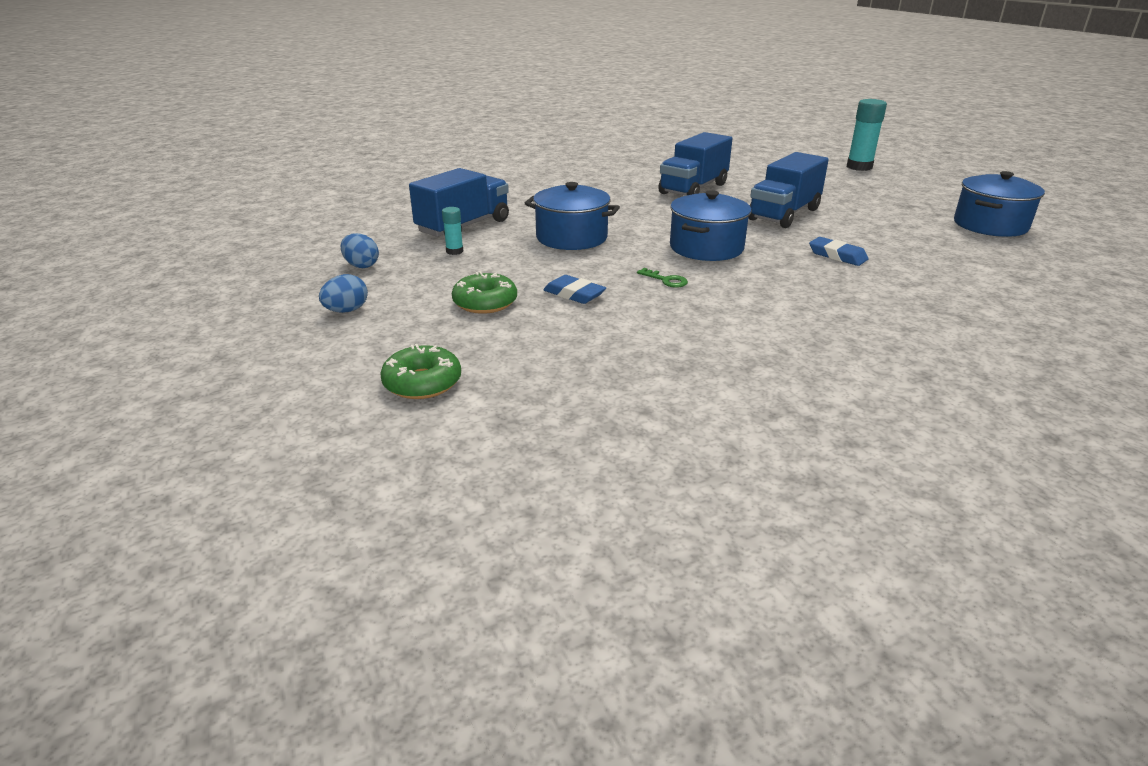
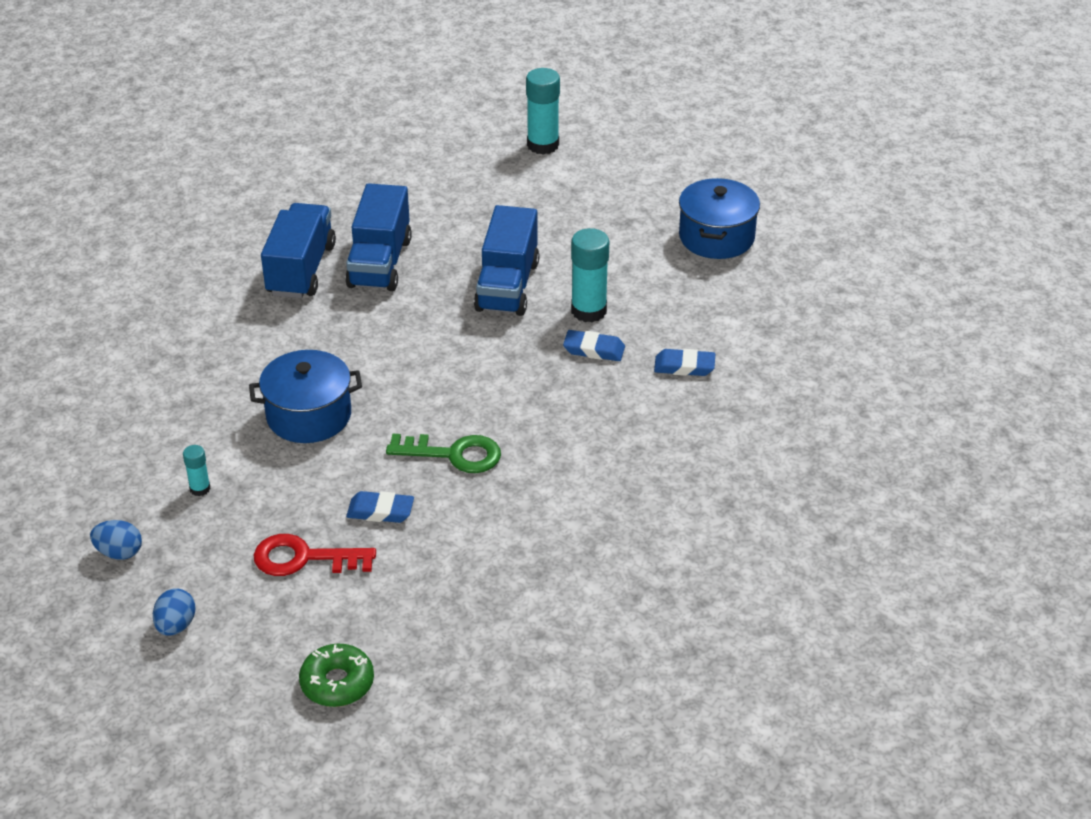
camera: 30 degrees left, 10 degrees up
blue truck [409,168,509,237] -> blue truck moved to [261,203,336,298]
green donut [452,271,517,314] -> red key [254,534,376,576]
green key [637,268,688,288] -> green key [386,434,501,473], size x1.95
blue pot [670,190,751,261] -> none
none -> turquoise glue stick [571,228,609,322]
none -> blue eraser [654,349,715,376]

